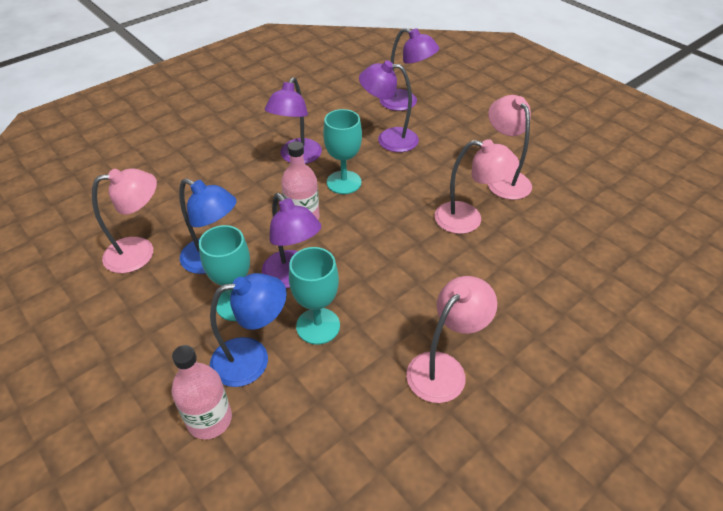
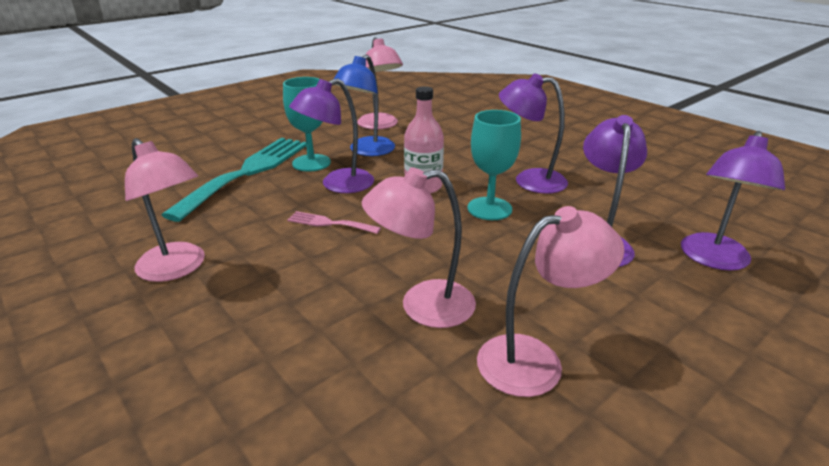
camera: 90 degrees right, 15 degrees down
pink bottle [171,345,232,439] -> none
blue lamp [210,273,287,387] -> turquoise fork [162,138,306,222]
turquoise goblet [289,247,340,345] -> none
pink lamp [434,139,519,234] -> pink lamp turned 60 degrees clockwise [362,167,476,328]
none -> pink fork [288,211,381,234]

